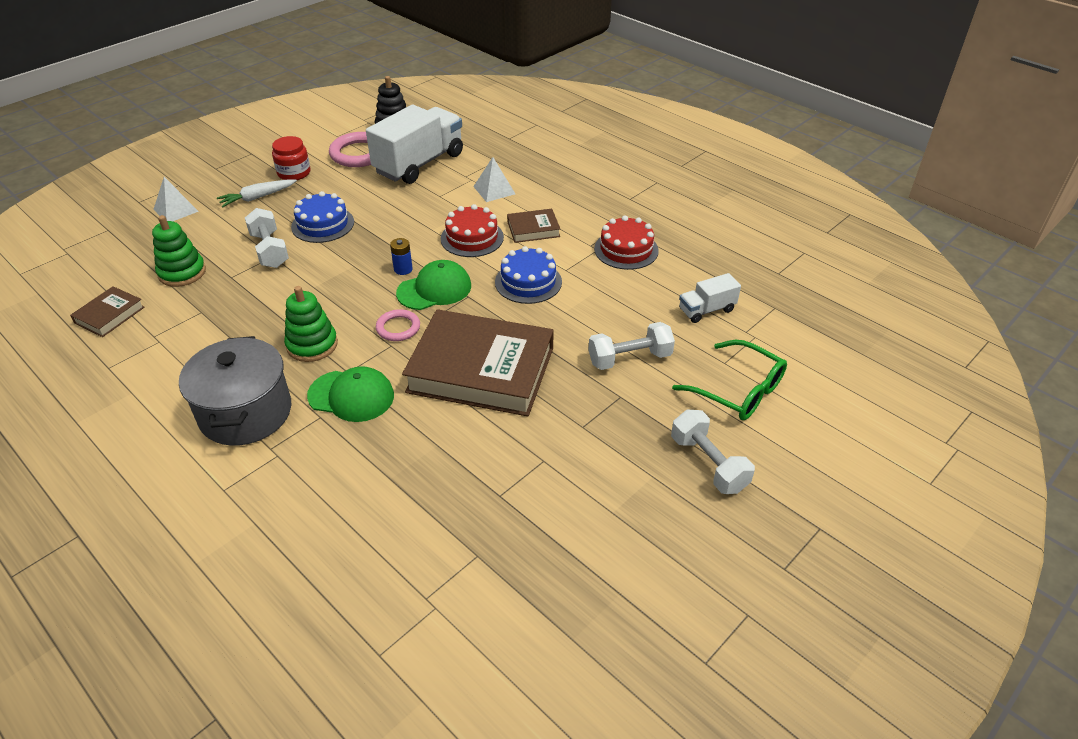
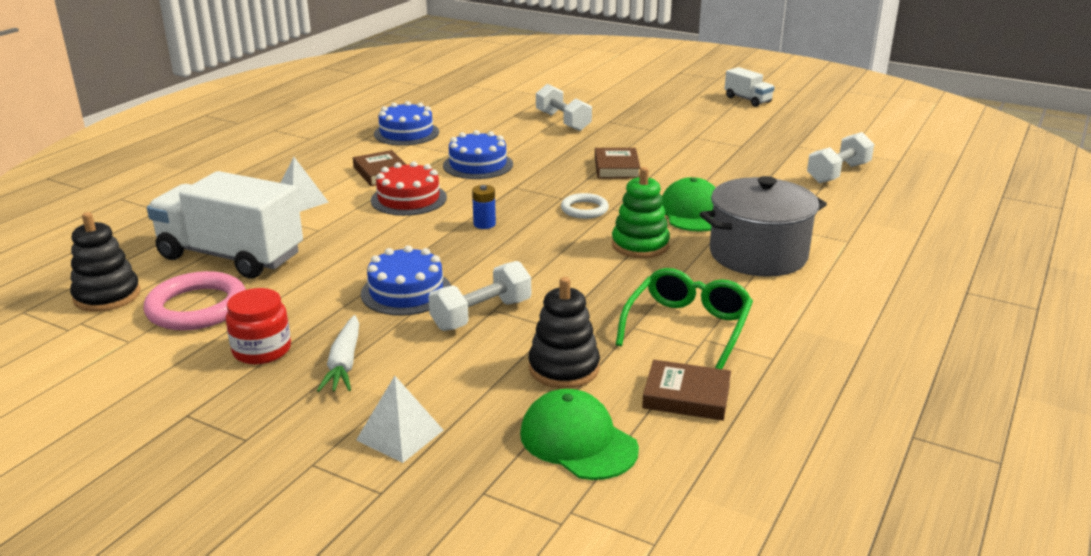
camera: 105 degrees left, 15 degrees down
green stacking toy [152,215,206,287] -> black stacking toy [529,277,600,389]
white carrot [217,180,297,207] -> white carrot turned 45 degrees clockwise [317,315,359,392]
pink ring [376,309,420,341] -> white ring [561,193,609,219]
green cap [396,260,471,310] -> green cap moved to [520,389,639,480]
brown book [402,309,554,416] -> brown book [595,148,641,178], size x0.45
red cake [594,216,659,270] -> blue cake [374,101,439,146]
white dumbbell [671,410,755,494] -> white dumbbell moved to [807,132,874,183]
green glasses [672,340,787,420] -> green glasses moved to [616,268,753,369]
white truck [679,273,741,323] -> white truck moved to [724,67,775,107]

